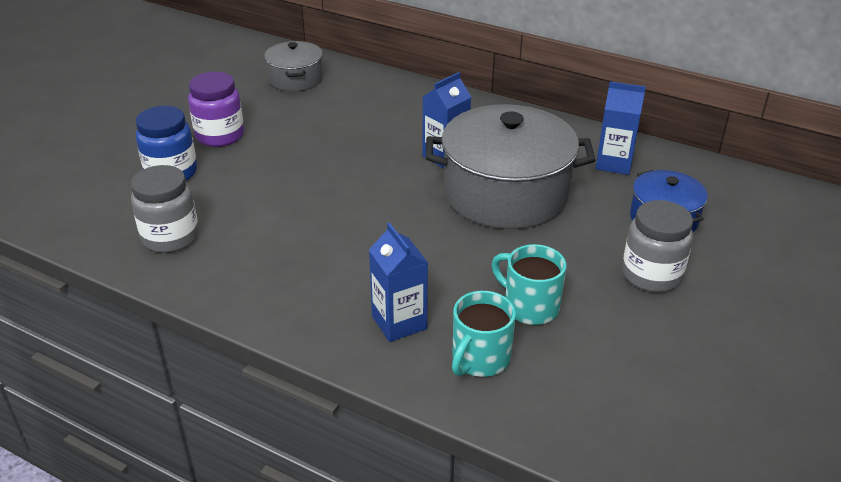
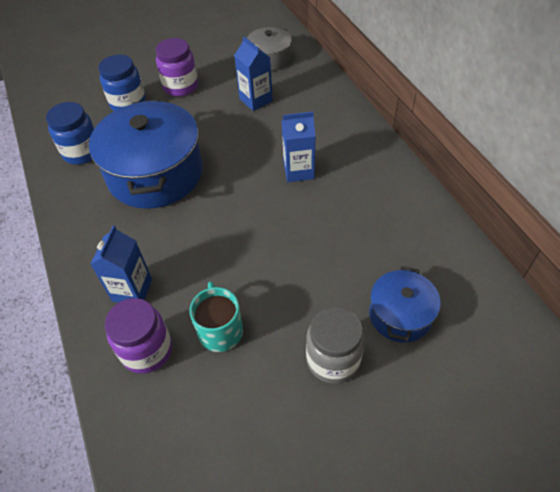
camera: 40 degrees right, 15 degrees up
grey jar [131,165,199,253] -> blue jar [46,102,94,165]
grey pot [426,104,595,229] -> none
turquoise mug [452,291,516,377] -> purple jar [105,298,172,374]
blue carton [596,82,646,175] -> blue carton moved to [234,36,273,111]
none -> blue pot [89,99,203,209]

